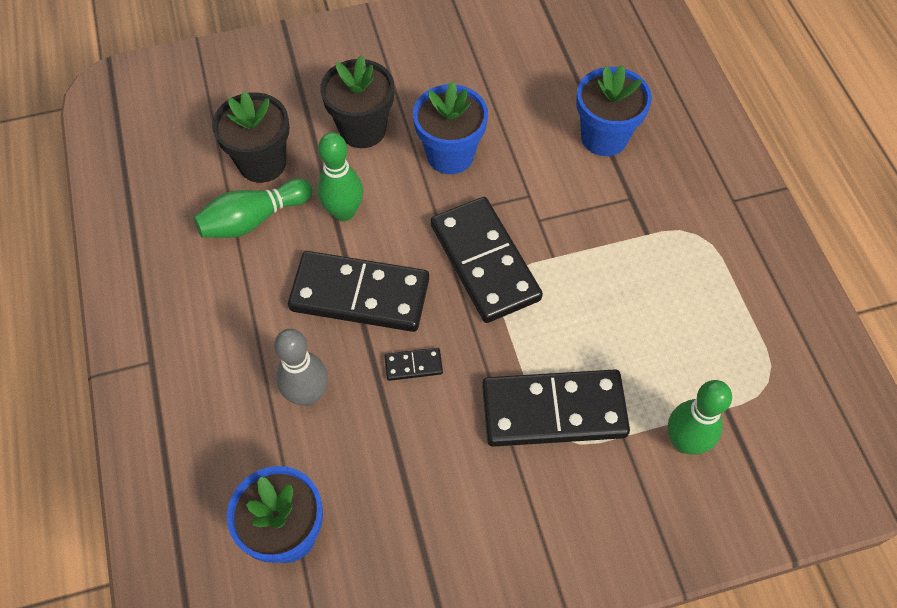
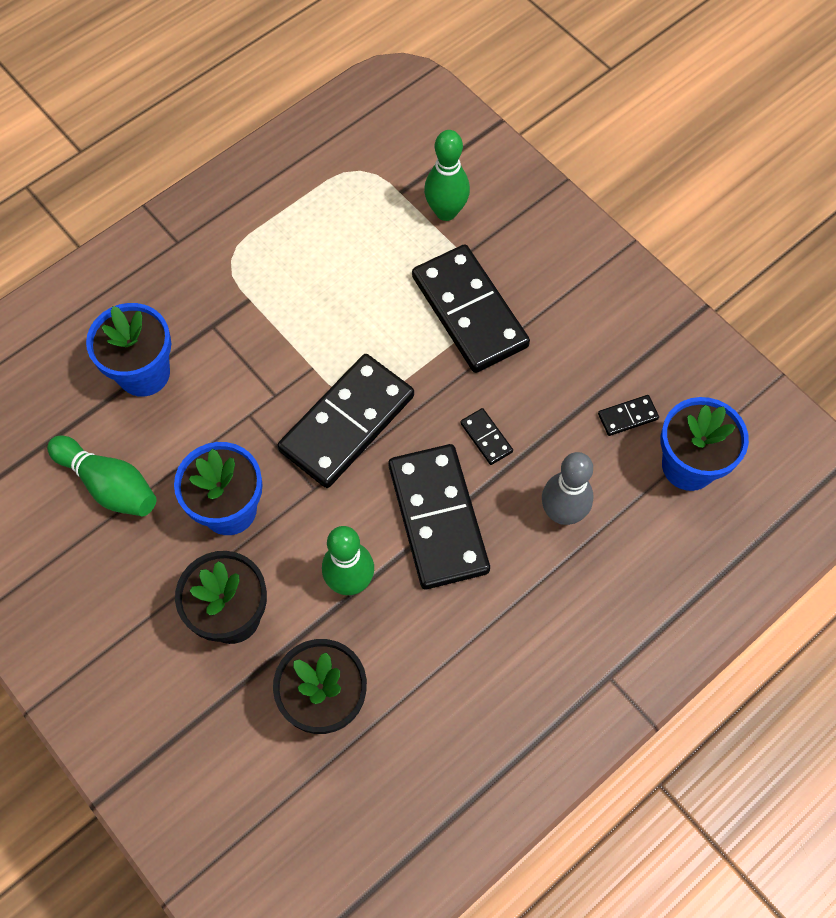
camera: 115 degrees left, 5 degrees up
green bowling pin [194,179,312,238] -> green bowling pin moved to [47,436,157,516]
none -> black domino [598,395,659,436]

